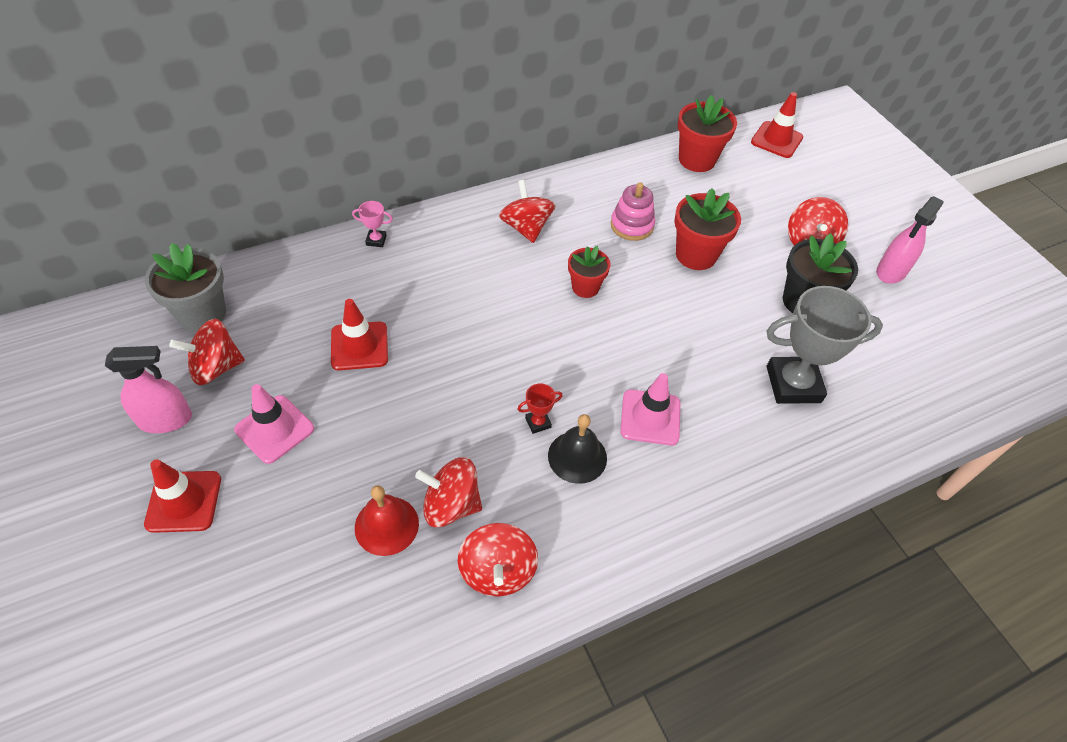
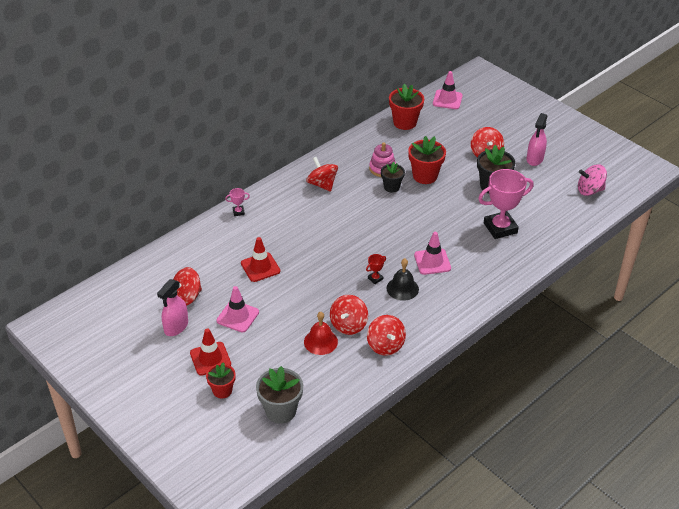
camera: 15 degrees left, 10 degrees down
pink spray bottle [105,346,192,433] -> pink spray bottle turned 150 degrees clockwise [157,279,188,336]
grey flower pot [145,243,226,332] -> grey flower pot moved to [256,366,303,424]
red spinning top [415,457,482,527] -> red spinning top turned 60 degrees counterclockwise [330,295,368,335]
red flower pot [568,246,610,298] -> red flower pot moved to [206,362,236,399]
red traffic cone [751,92,803,158] -> pink traffic cone [433,71,463,109]
grey trophy [767,286,883,404] -> pink trophy [478,169,533,239]
none -> black flower pot [381,161,405,192]
none -> pink spinning top [578,165,607,196]

